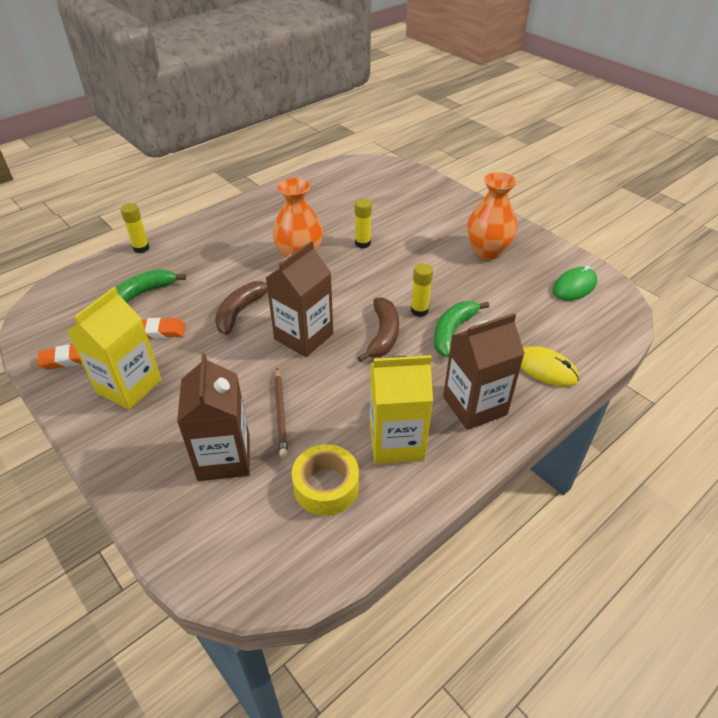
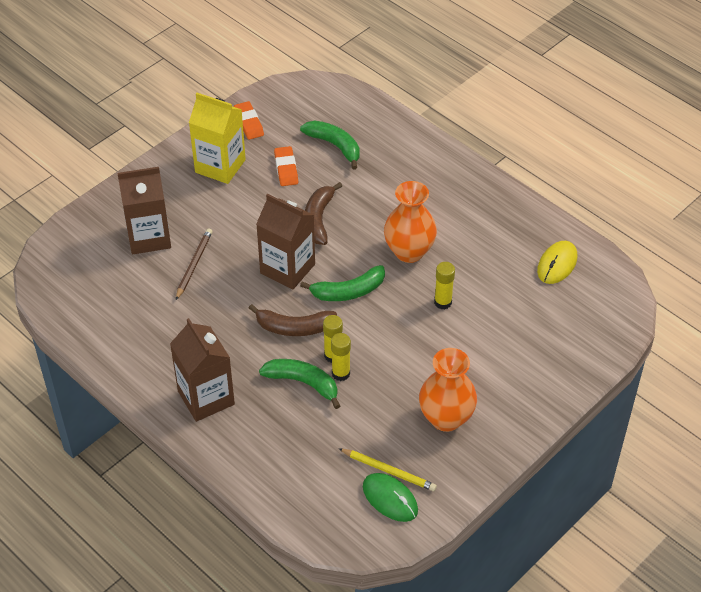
camera: 85 degrees right, 5 degrees up
yellow glue stick [120,203,150,253] -> yellow glue stick moved to [331,333,351,381]
brown banana [215,281,268,335] -> brown banana turned 105 degrees counterclockwise [305,182,342,245]
brown pencil [274,368,288,457] -> brown pencil turned 120 degrees clockwise [176,229,212,300]
yellow tape [292,444,359,516] -> none
yellow carton [370,355,433,464] -> none
yellow mouse [520,346,579,387] -> yellow mouse moved to [537,241,577,284]
none -> green banana [300,265,385,301]
none -> yellow pencil [338,448,437,491]

